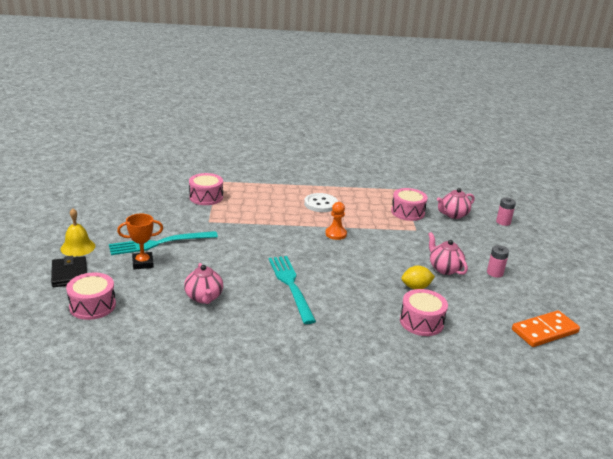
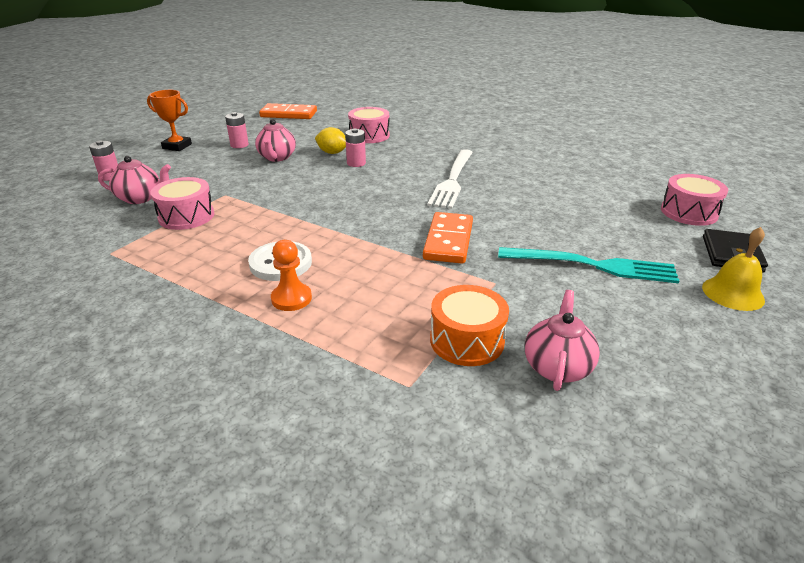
camera: 145 degrees left, 5 degrees up
orange trophy [117,214,163,270] -> orange trophy moved to [147,90,192,151]
pink teapot [184,263,223,304] -> pink teapot moved to [525,290,600,391]
pink drum [189,173,223,205] -> orange drum [430,285,509,366]
turquoise fork [269,256,316,324] -> white fork [427,149,473,209]
orange pawn [325,202,347,240] -> orange pawn moved to [271,240,312,311]
none -> pink battery [345,129,366,167]
none -> orange domino [423,212,473,264]

